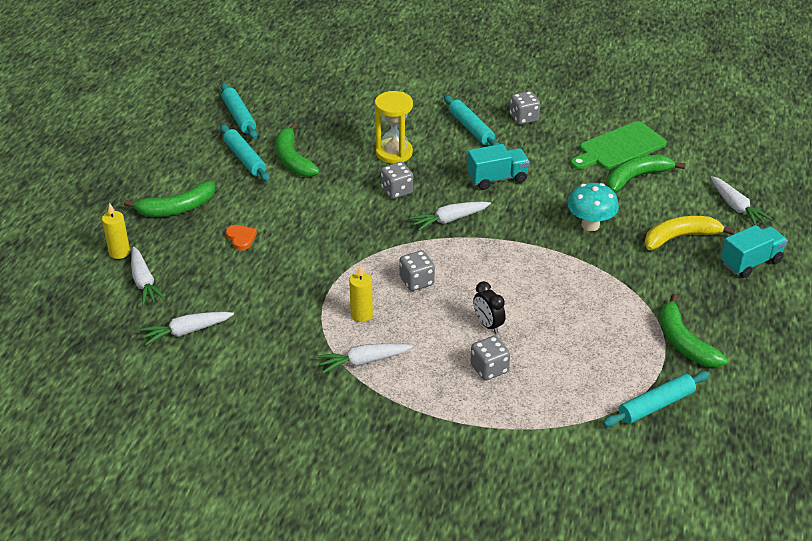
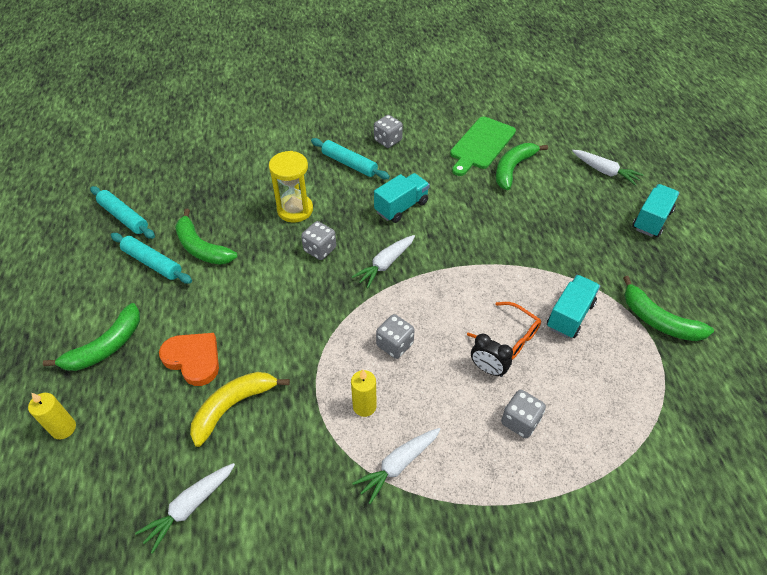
camera: 25 degrees left, 10 degrees up
white carrot [131,247,166,306] -> none
orange heart [226,225,257,250] -> orange heart [159,333,219,386], size x1.70
turquoise mushroom [567,183,619,231] -> none
turquoise rolling pin [603,371,710,427] -> none
yellow banana [644,216,735,250] -> yellow banana moved to [190,372,290,447]
none -> orange glasses [467,302,541,360]
none -> turquoise truck [547,275,600,338]

